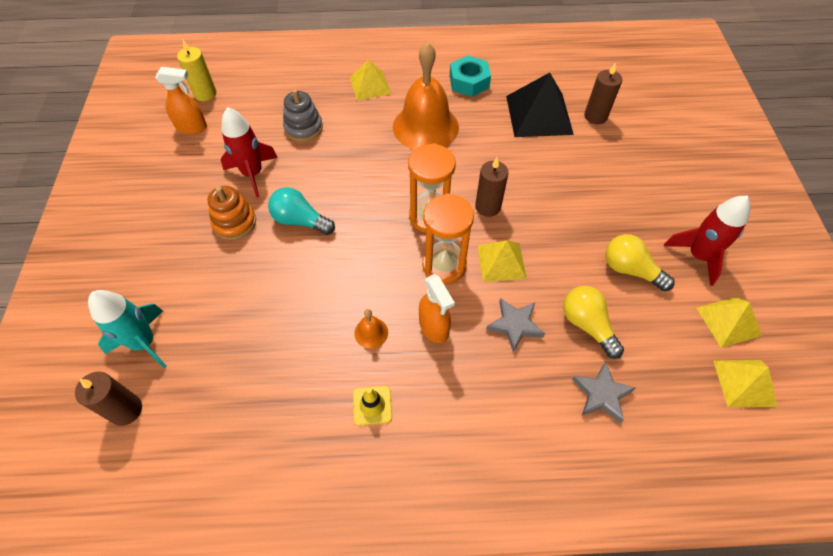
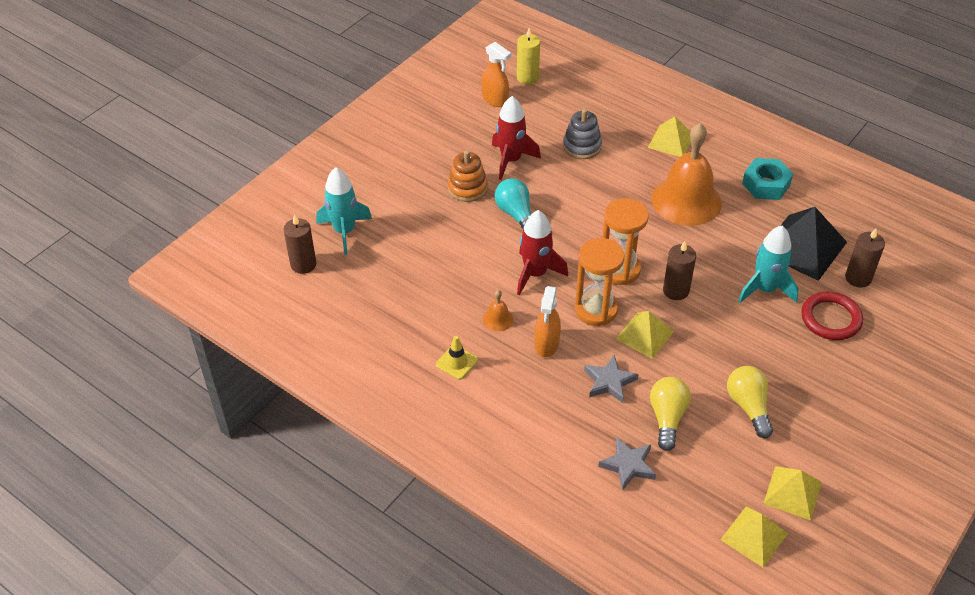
camera: 40 degrees right, 10 degrees down
red rocket [664,196,751,286] -> red rocket moved to [517,210,568,295]
none -> turquoise rocket [738,226,799,303]
none -> red ring [801,291,863,340]

